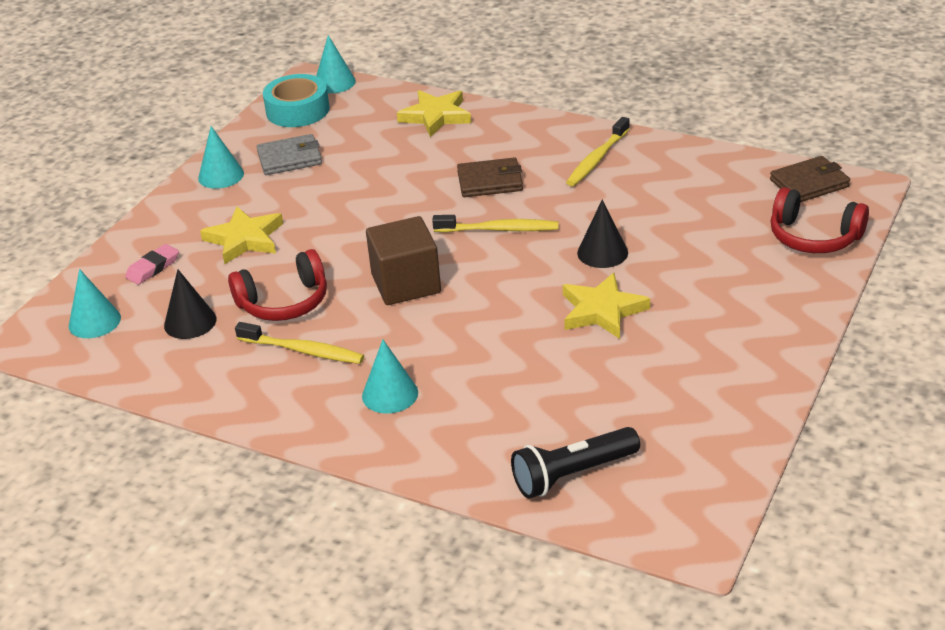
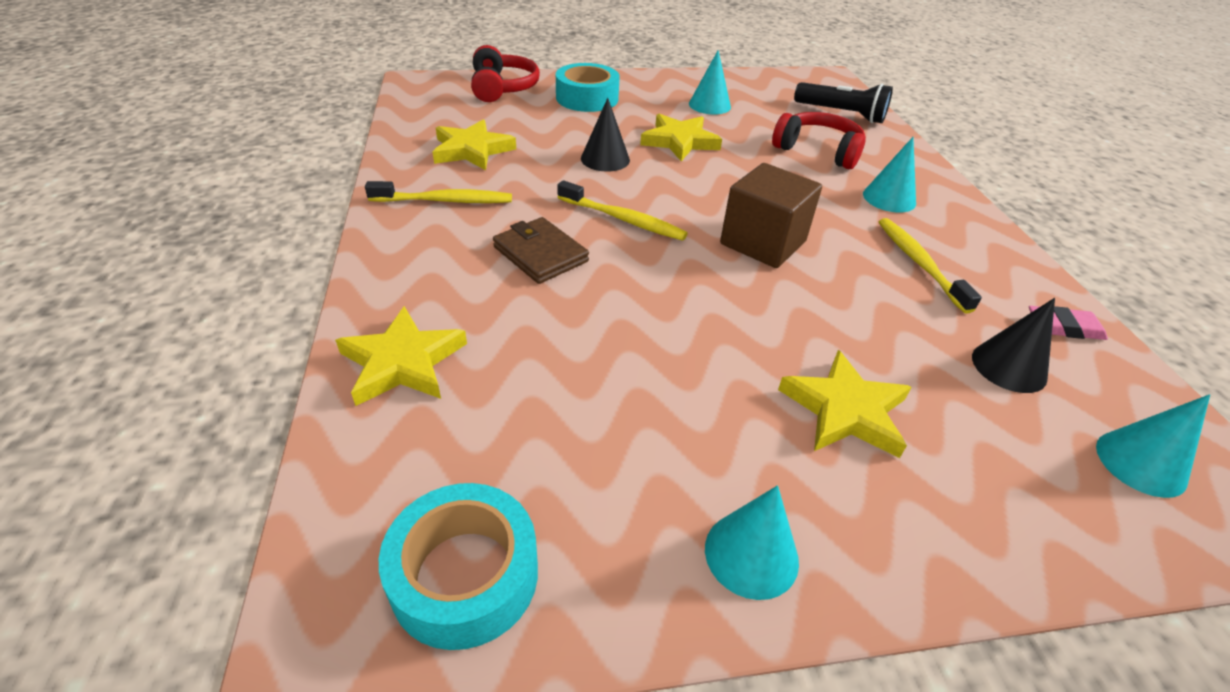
camera: 130 degrees left, 5 degrees up
pink eraser [125,244,179,285] -> pink eraser moved to [1029,306,1108,340]
red headphones [228,249,327,321] -> red headphones moved to [772,112,866,169]
grey wallet [256,134,322,175] -> none
turquoise cone [316,35,356,93] -> turquoise cone moved to [689,50,731,115]
yellow toothbrush [432,215,559,232] -> yellow toothbrush turned 150 degrees clockwise [557,180,688,241]
brown wallet [770,156,850,202] -> none
none -> yellow star [432,119,516,170]
none -> turquoise tape [556,63,620,112]

